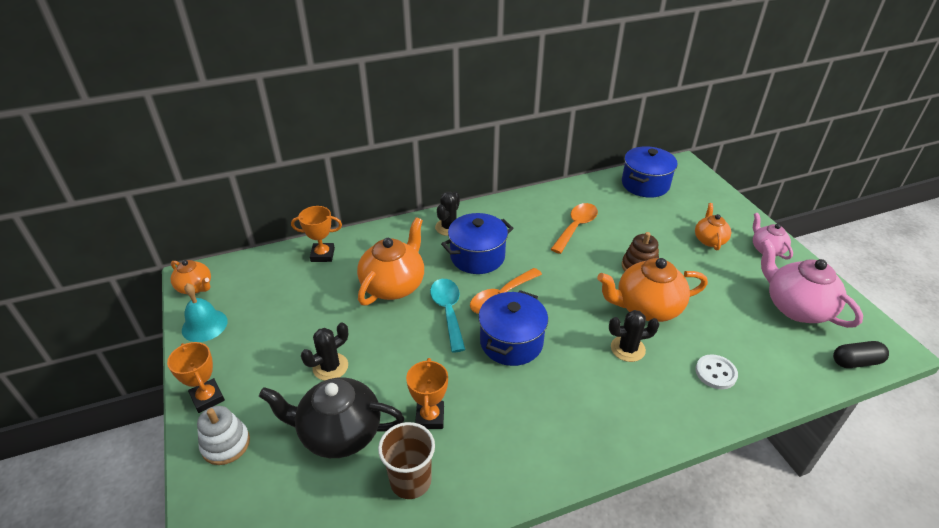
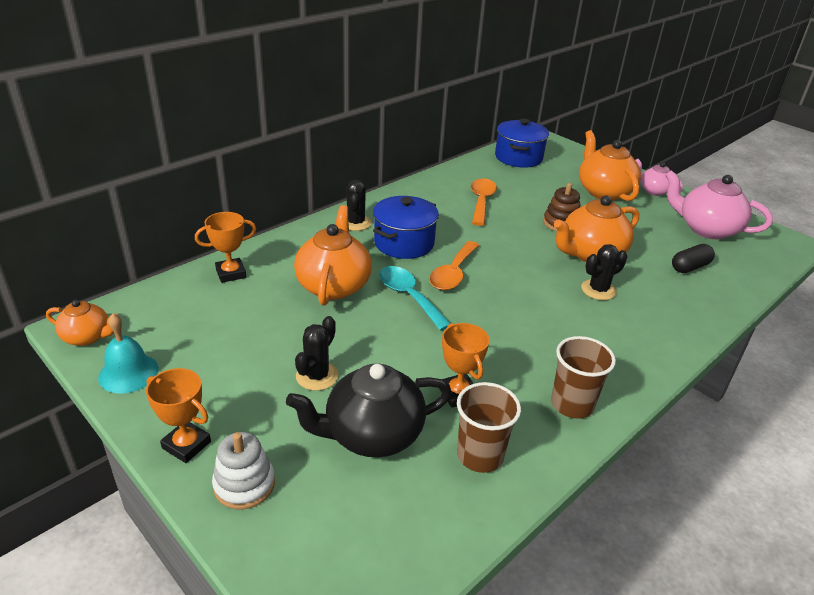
camera: 25 degrees left, 5 degrees down
blue pot [478,290,548,366] -> none
orange teapot [695,203,731,250] -> orange teapot [579,130,641,201], size x1.76
white button [695,355,738,389] -> none
black capsule [833,341,889,368] -> black capsule moved to [672,244,715,273]
none -> brown cup [551,336,616,419]

